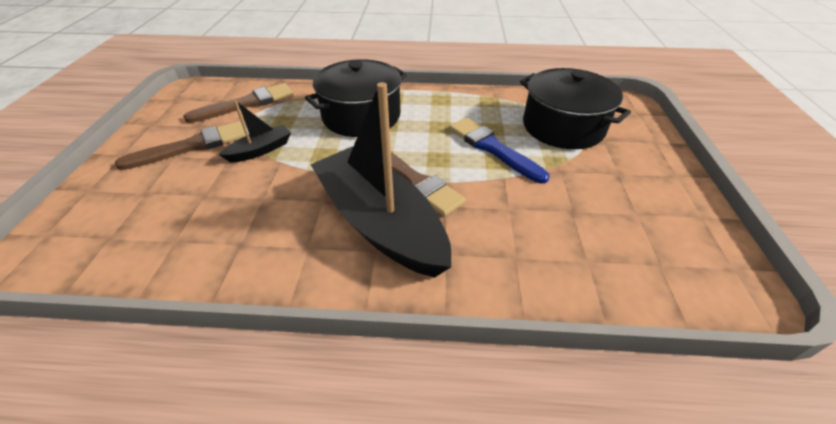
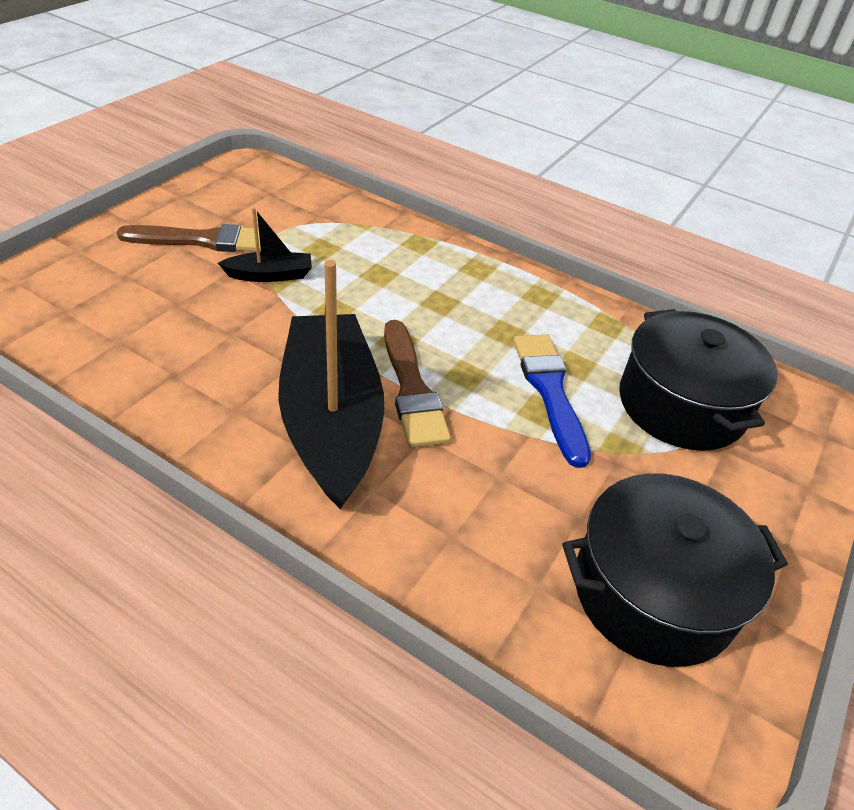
camera: 25 degrees right, 0 degrees up
brown brush [183,83,293,123] -> none
black pot [305,59,407,137] -> black pot moved to [562,473,788,667]

